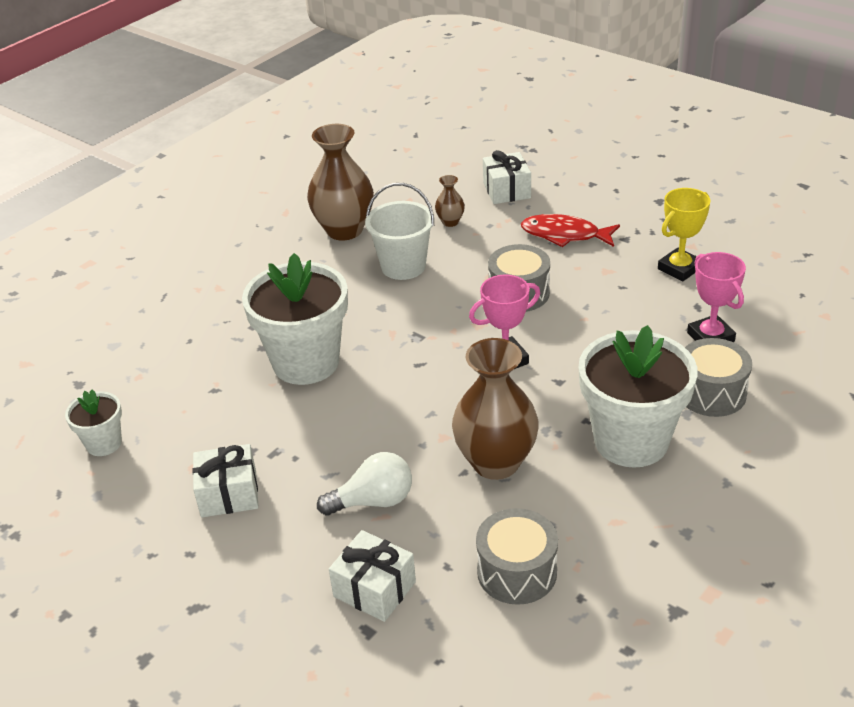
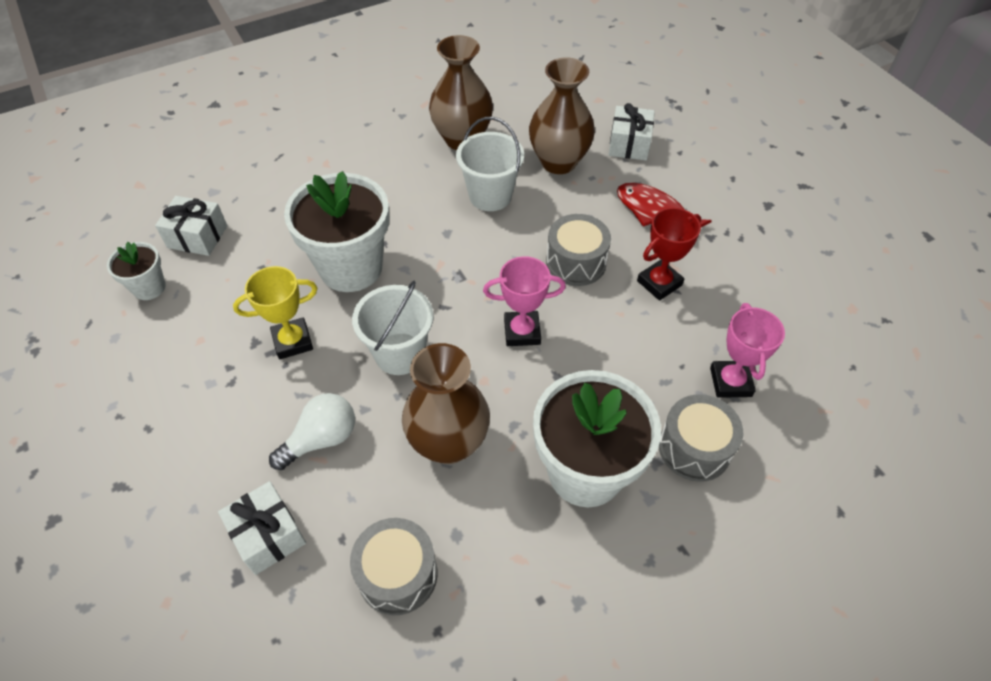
camera: 20 degrees right, 15 degrees up
white gift [192,444,259,518] -> white gift moved to [155,196,227,256]
white light bulb [317,452,412,516] -> white light bulb turned 45 degrees counterclockwise [269,393,355,470]
brown vase [435,175,465,227] -> brown vase [529,58,595,174], size x2.20
yellow trophy [658,188,711,282] -> yellow trophy moved to [233,266,317,359]
none -> white bucket [352,281,434,375]
none -> red trophy [637,207,701,300]

